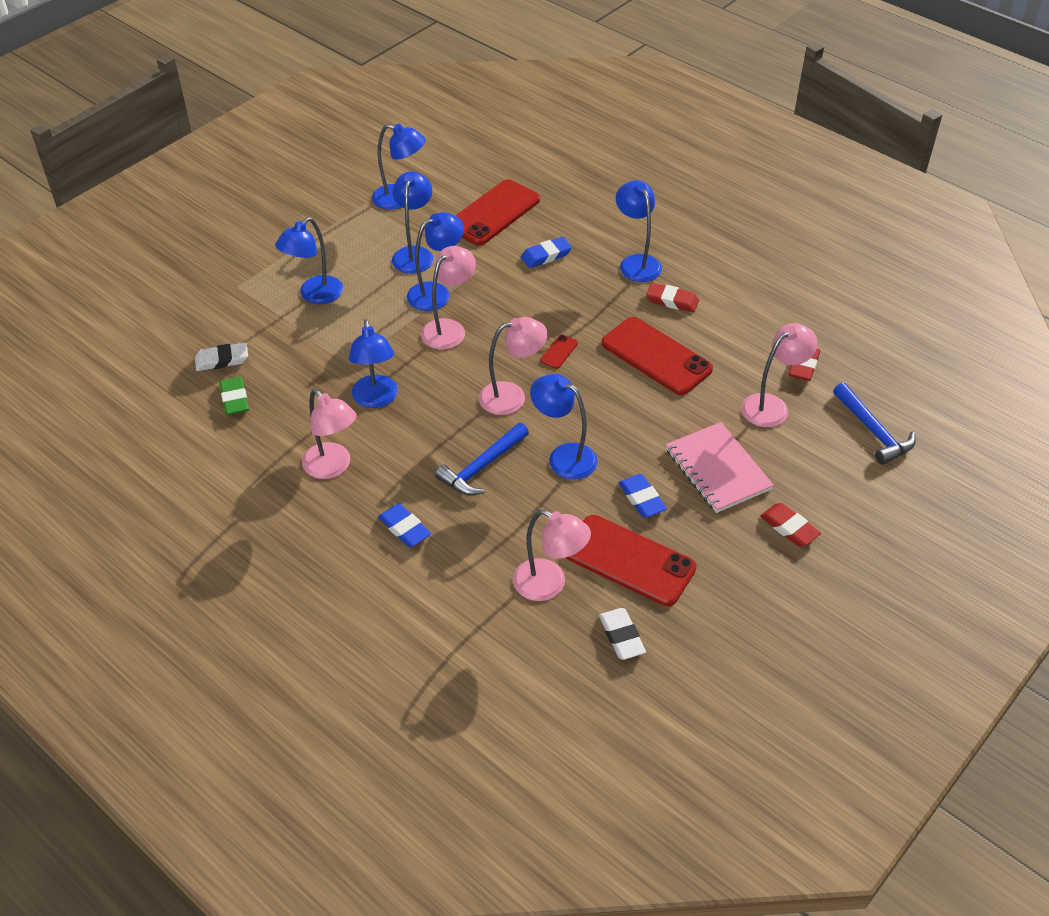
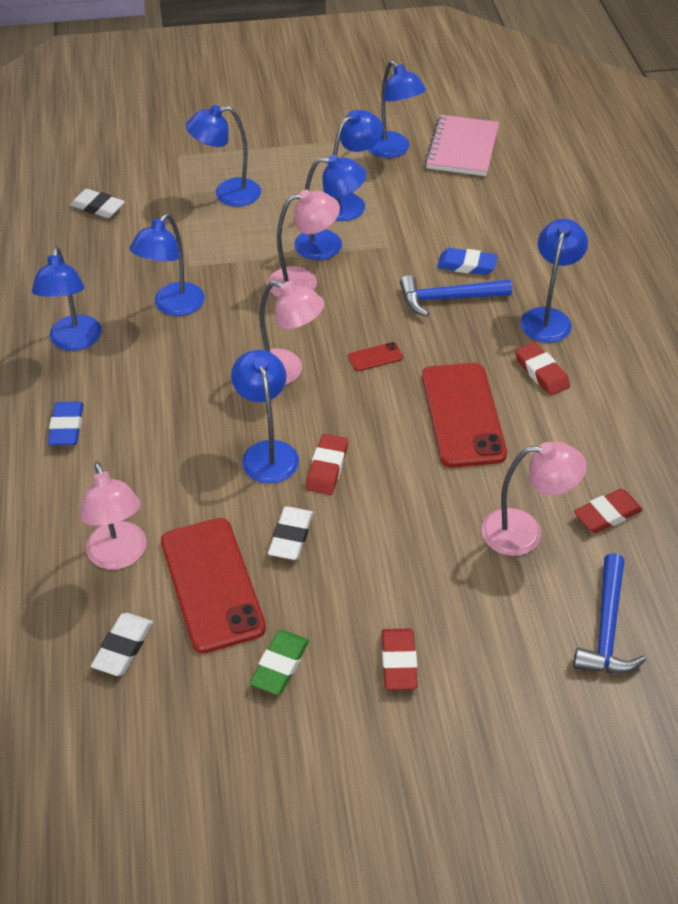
camera: 40 degrees right, 0 degrees up
green eraser [219,377,249,415] -> green eraser moved to [250,630,309,695]
pink lamp [302,389,357,479] -> blue lamp [32,247,102,351]
blue hammer [435,423,529,495] -> blue hammer moved to [400,275,512,317]
red phone [455,179,540,246] -> none
blue eraser [618,474,667,518] -> white eraser [268,506,313,560]
pink notebook [666,422,774,513] -> pink notebook moved to [425,115,499,176]
none -> red eraser [306,434,348,495]

